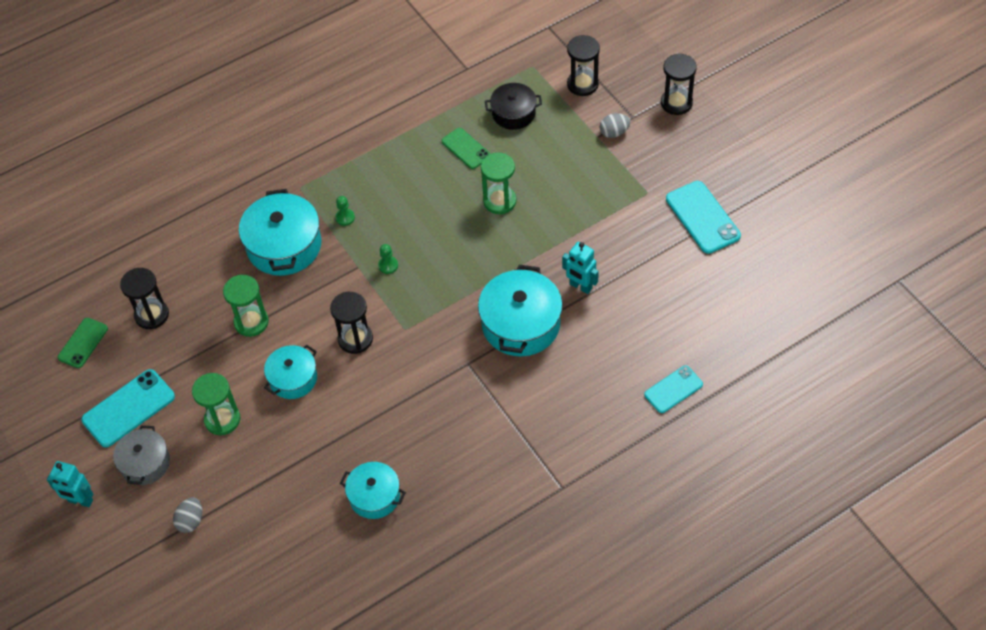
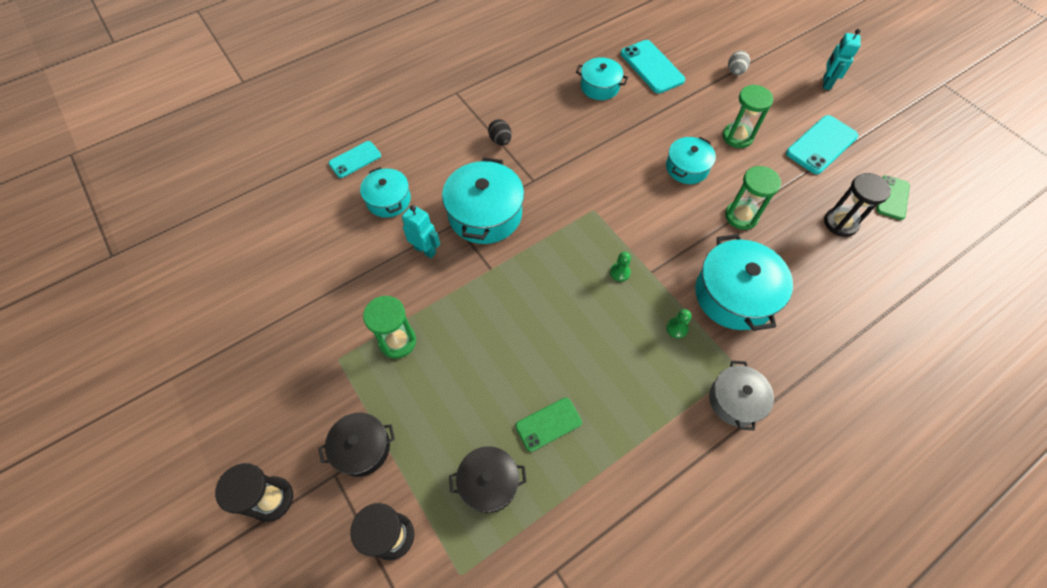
camera: 175 degrees right, 5 degrees up
turquoise robot [47,461,93,507] -> turquoise robot turned 90 degrees counterclockwise [823,29,861,90]
grey pot [113,425,170,485] -> grey pot moved to [709,361,774,430]
black hourglass [330,292,373,354] -> none
green phone [441,128,490,169] -> green phone turned 75 degrees counterclockwise [516,397,582,452]
green hourglass [481,153,516,214] -> green hourglass moved to [363,296,416,359]
grey egg [600,113,630,138] -> black pot [319,413,395,477]
turquoise phone [666,181,741,254] -> turquoise phone moved to [621,40,685,93]
none -> turquoise pot [360,167,411,218]
none -> black egg [488,119,512,146]

